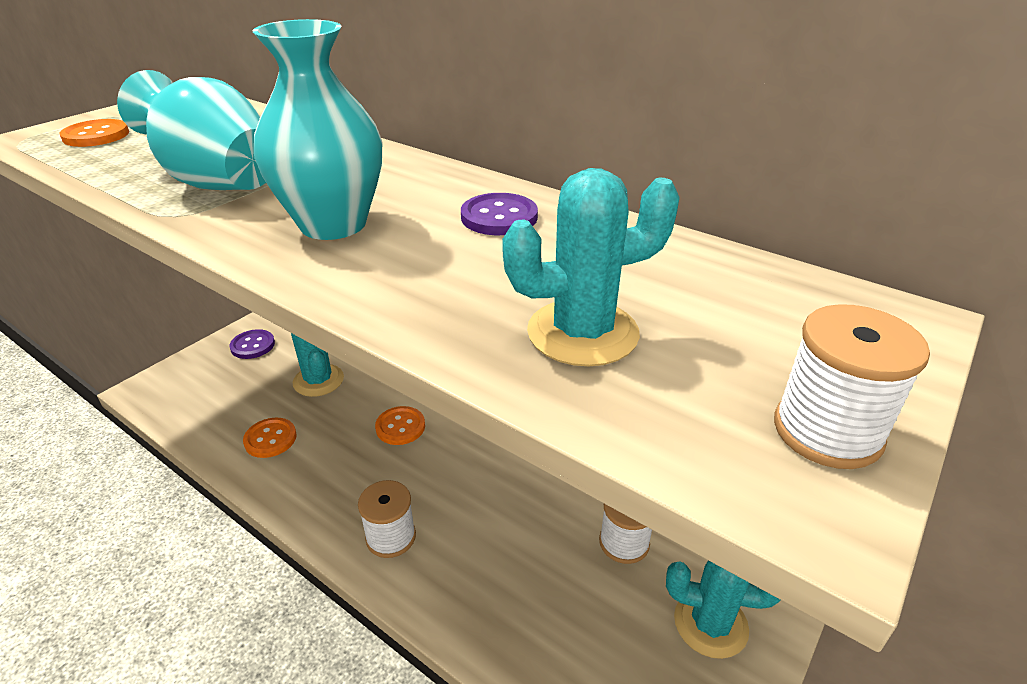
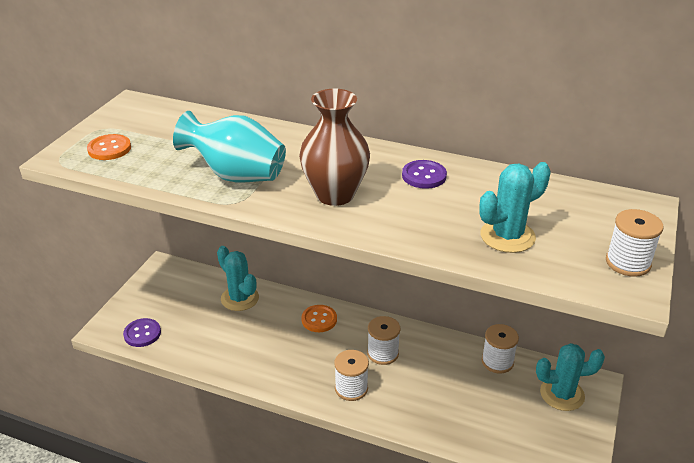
camera: 15 degrees left, 0 degrees up
purple button [230,329,275,359] -> purple button moved to [123,318,161,347]
orange button [243,418,297,458] -> none
turquoise vase [252,19,382,240] -> brown vase [299,89,370,206]
none -> white spool [367,316,400,365]

